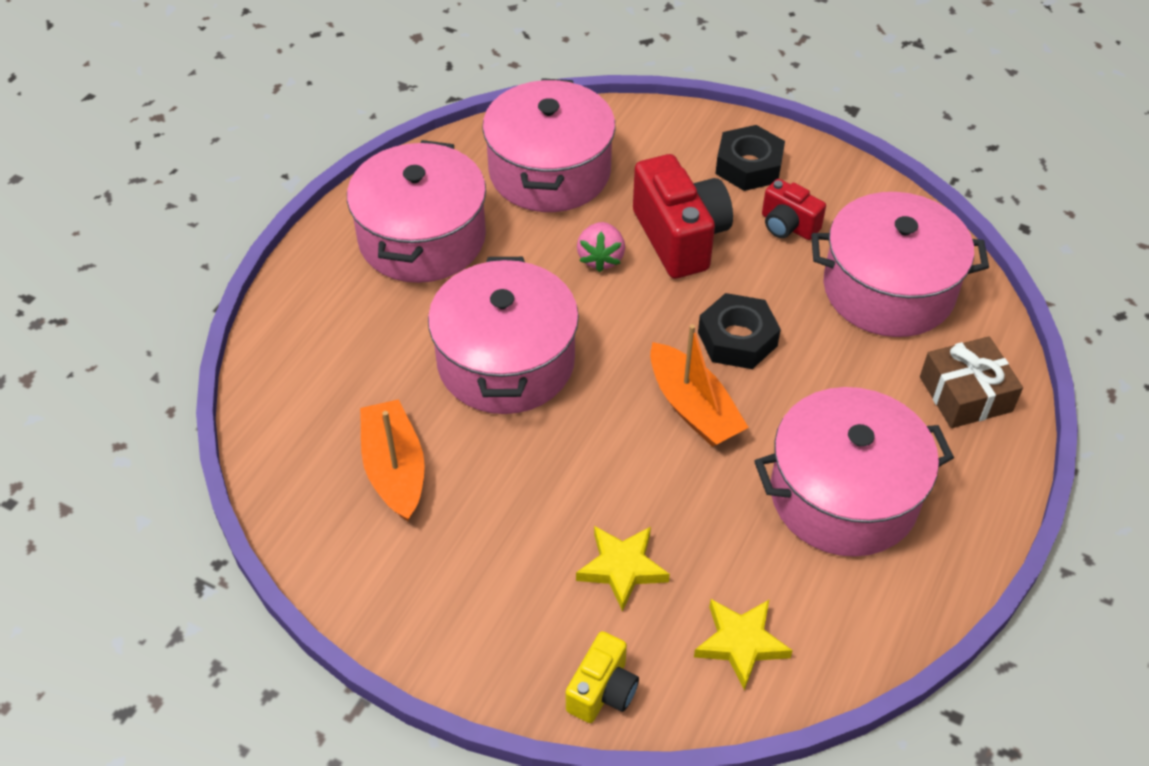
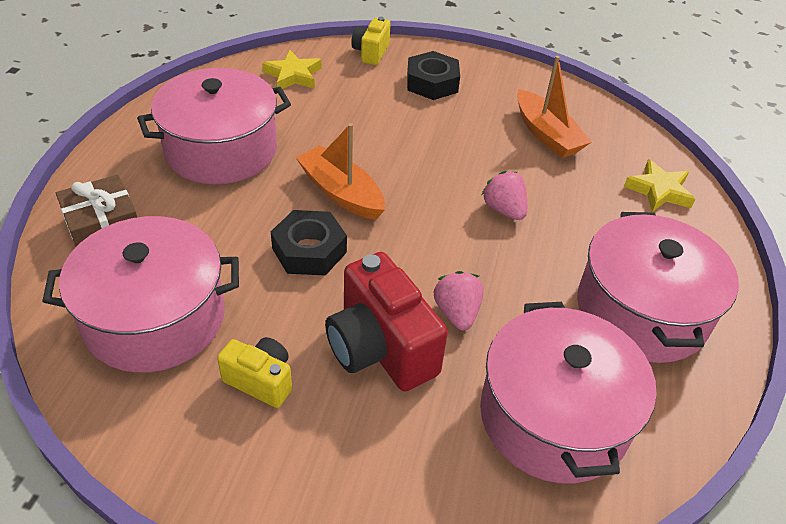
camera: 165 degrees right, 5 degrees down
pink pot [428,257,579,414] -> pink strawberry [482,171,527,220]
yellow star [576,526,670,612] -> yellow star moved to [624,159,695,212]
black nut [715,125,785,191] -> black nut moved to [407,51,460,100]
red camera [762,179,826,240] -> yellow camera [217,337,292,408]

